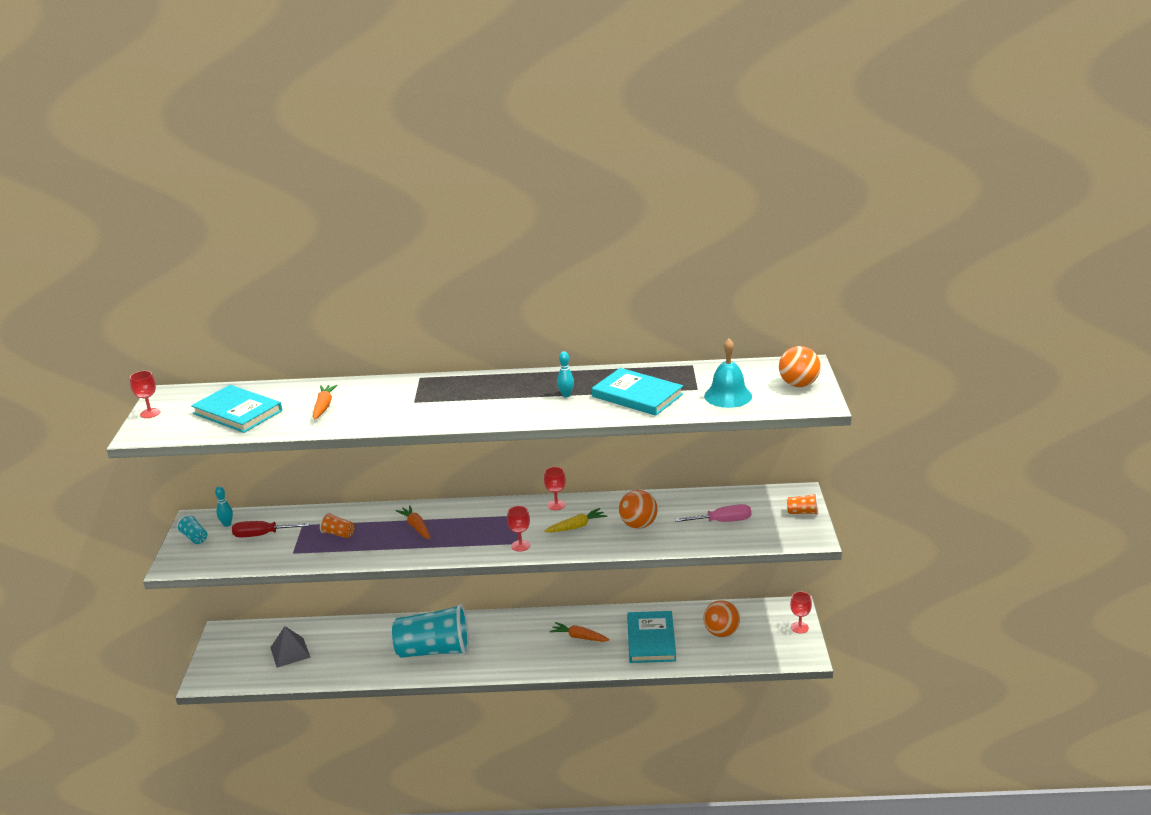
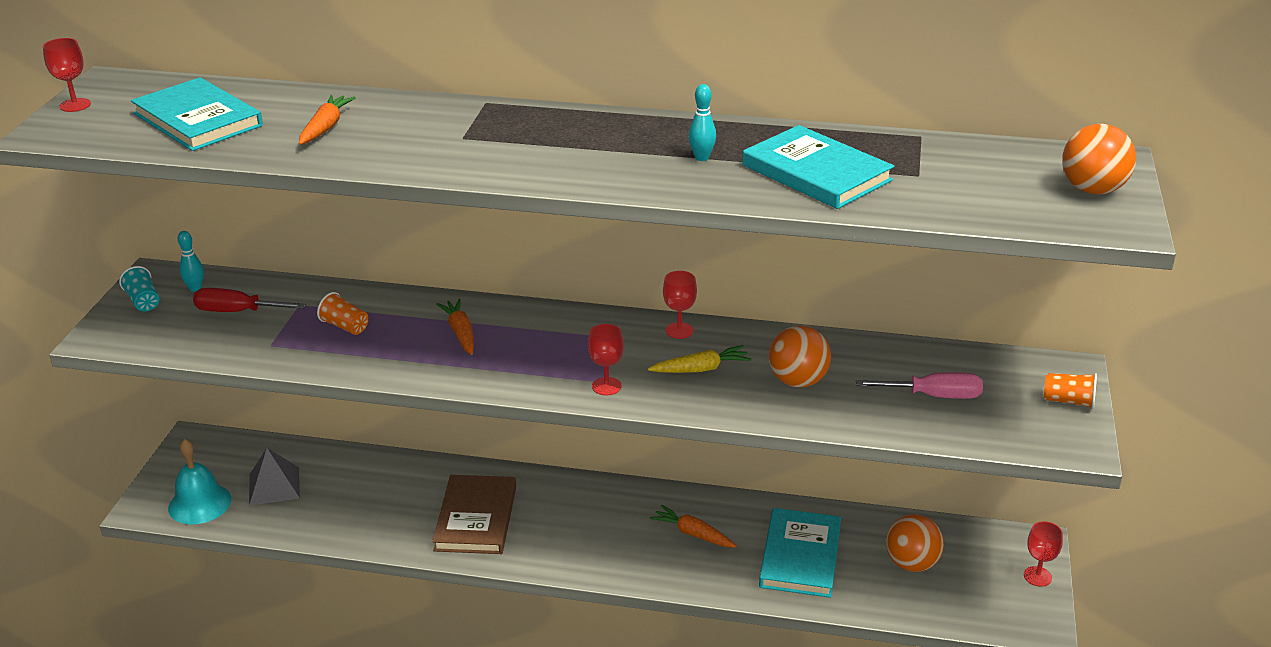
camera: 10 degrees right, 5 degrees up
turquoise cup [392,604,469,658] -> brown book [432,475,516,554]
turquoise bell [704,339,752,408] -> turquoise bell moved to [168,439,231,524]

